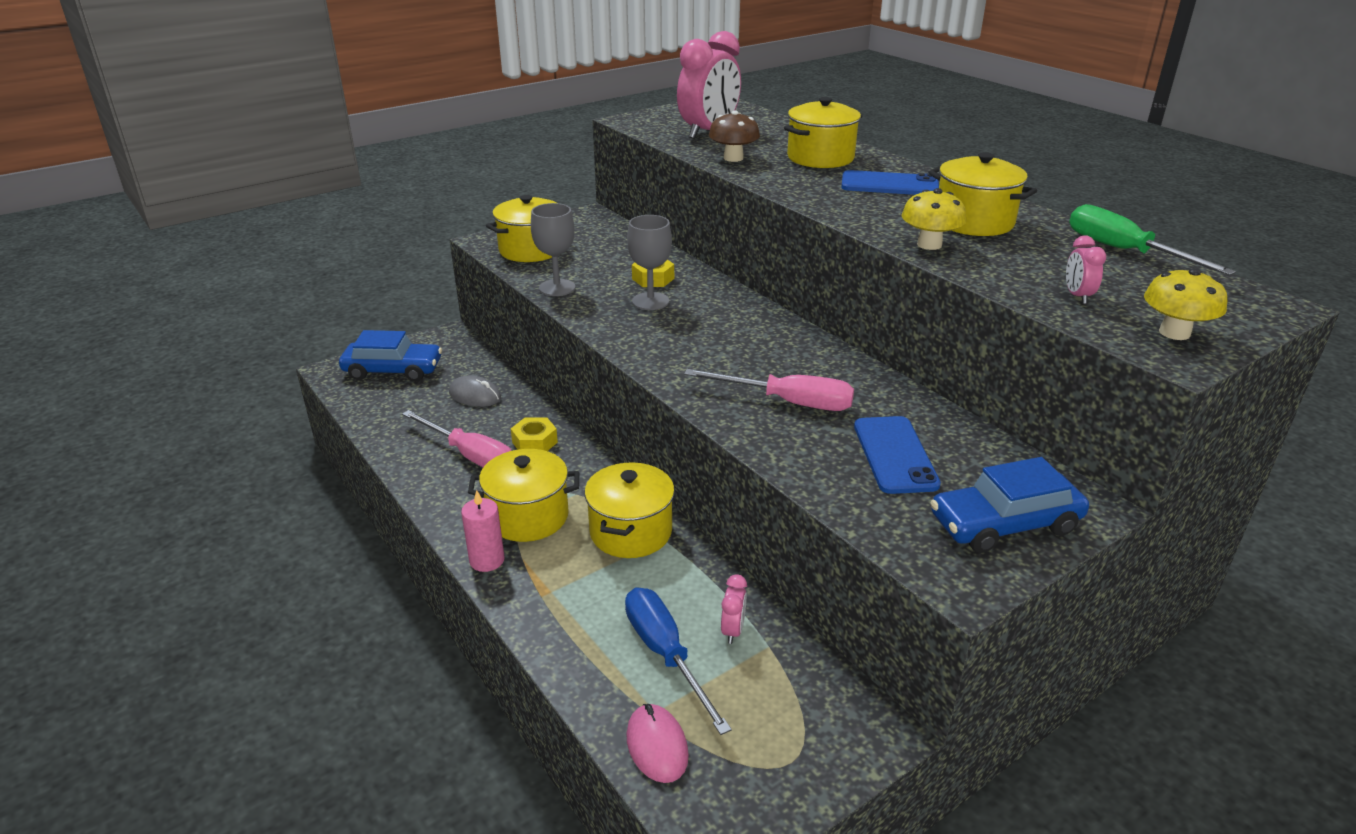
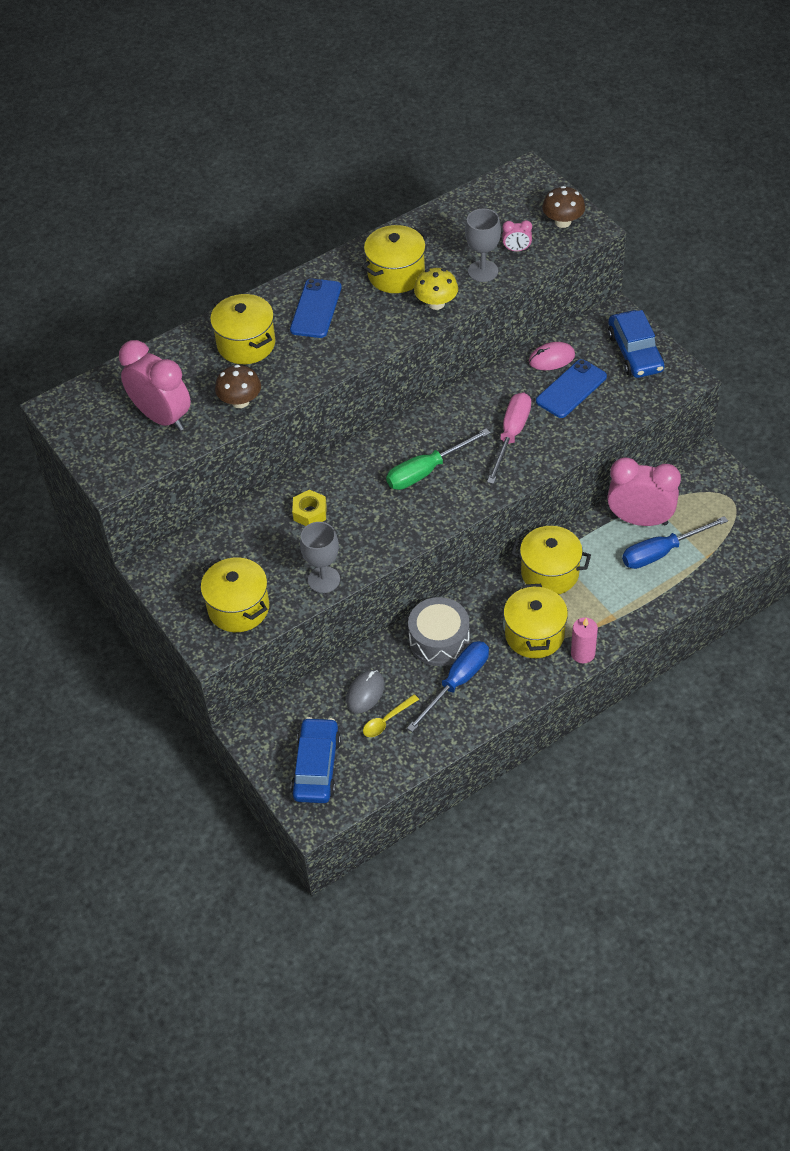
camera: 85 degrees left, 20 degrees up
pink screwdriver [402,410,511,467] -> blue screwdriver [407,641,489,732]
yellow nut [511,417,558,451] -> grey drum [408,597,470,666]
pink mouse [626,704,689,783] -> pink mouse moved to [529,342,575,370]
grey goblet [627,215,672,310] -> grey goblet moved to [465,208,501,282]
pink clock [721,574,747,644] -> pink clock [607,457,681,526], size x2.32
blue phone [854,416,941,494] -> blue phone turned 45 degrees counterclockwise [536,359,607,418]
green screwdriver [1069,204,1236,275] -> green screwdriver moved to [386,428,490,490]
yellow mushroom [1144,268,1227,340] -> brown mushroom [542,186,585,228]
none -> yellow spoon [363,694,419,737]

